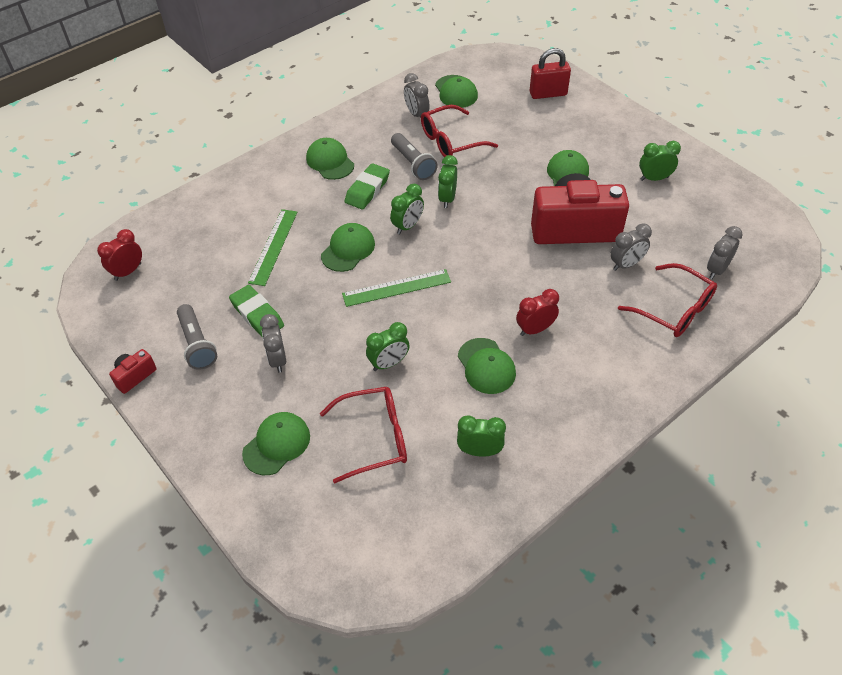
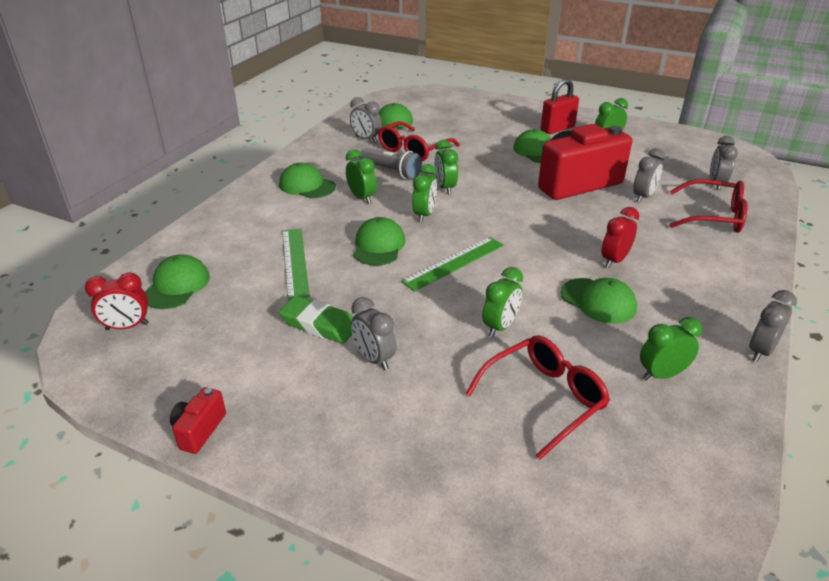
camera: 25 degrees left, 15 degrees down
red clock [97,229,142,281] -> red clock turned 120 degrees counterclockwise [85,272,149,330]
grey flashlight [177,304,217,370] -> none
green cap [242,412,310,475] -> green cap moved to [145,254,210,309]
green eraser [345,163,390,209] -> green clock [346,149,377,204]
red padlock [530,48,571,99] -> red padlock moved to [541,78,579,134]
none -> grey clock [749,290,797,362]

